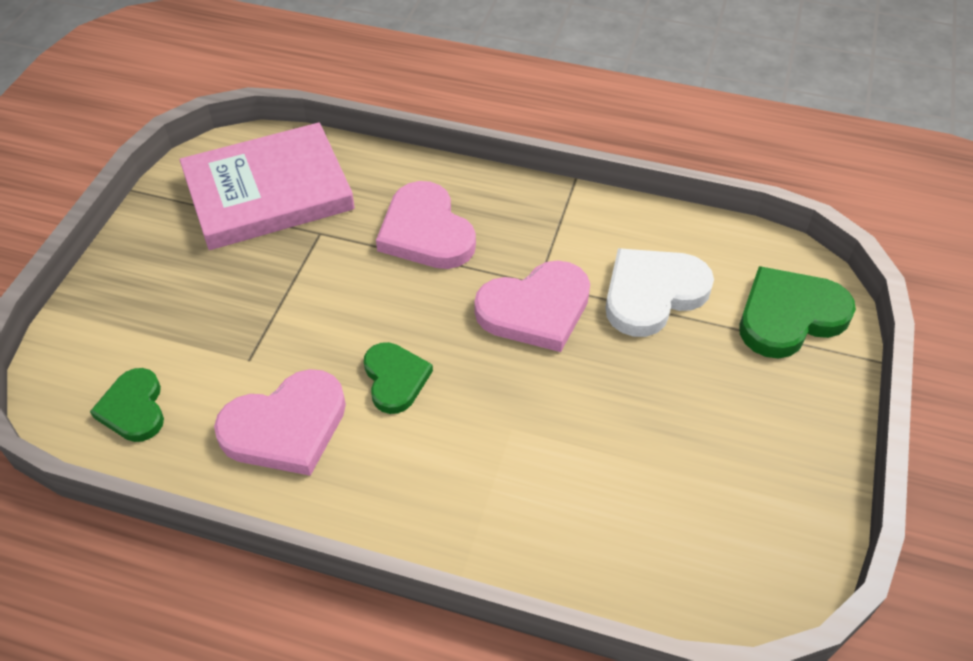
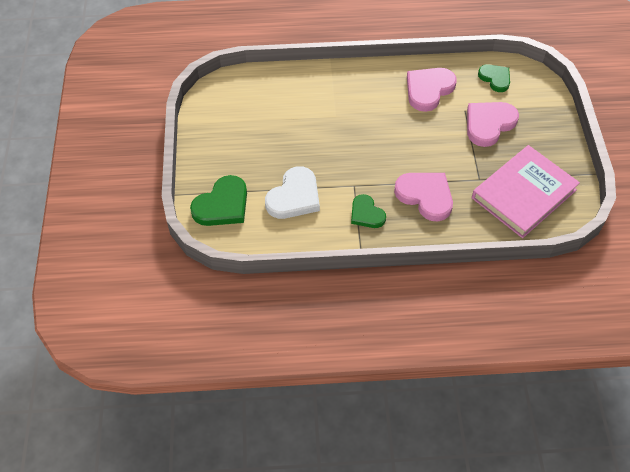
camera: 160 degrees right, 5 degrees up
green heart [364,342,433,414] -> green heart moved to [351,194,386,228]
pink heart [474,260,590,352] -> pink heart moved to [467,102,519,147]

